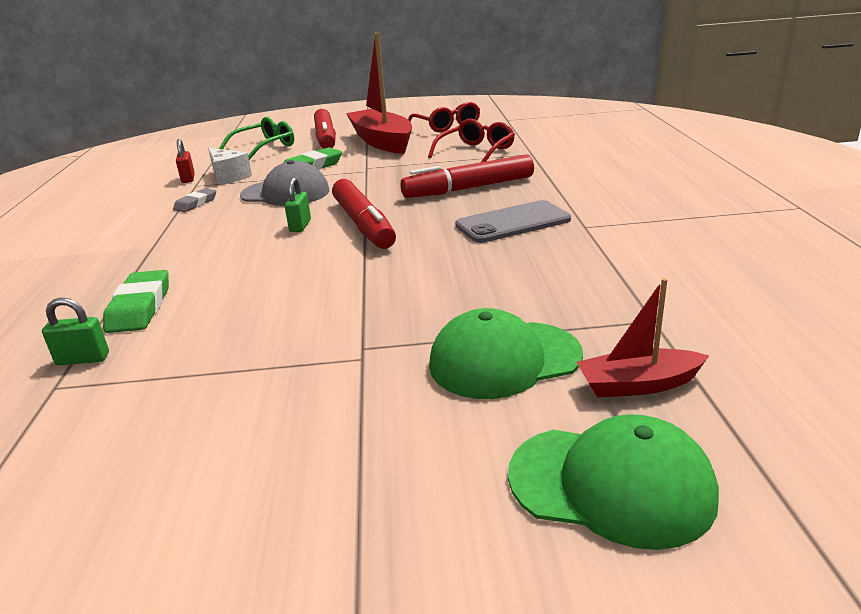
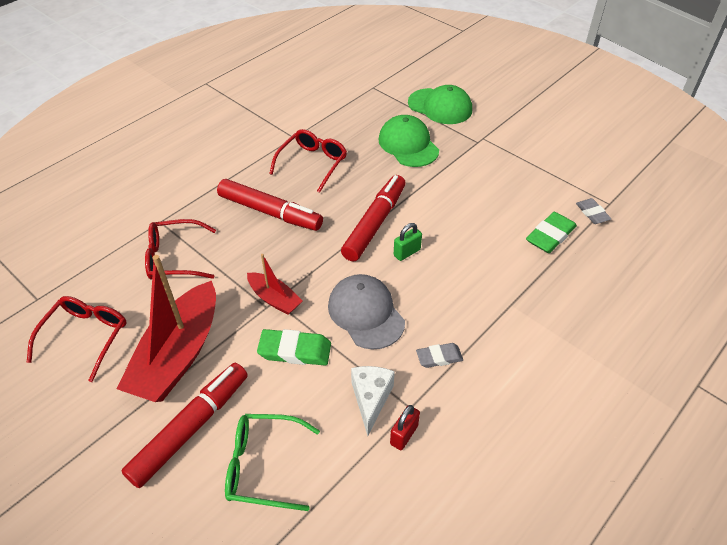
camera: 135 degrees left, 20 degrees up
green padlock [42,297,109,365] -> grey eraser [576,198,611,224]
grey phone [455,200,571,243] -> red glasses [269,129,347,193]
green cap [508,414,719,550] -> green cap moved to [378,115,439,167]
red boat [577,278,709,397] -> red boat moved to [247,254,302,315]

